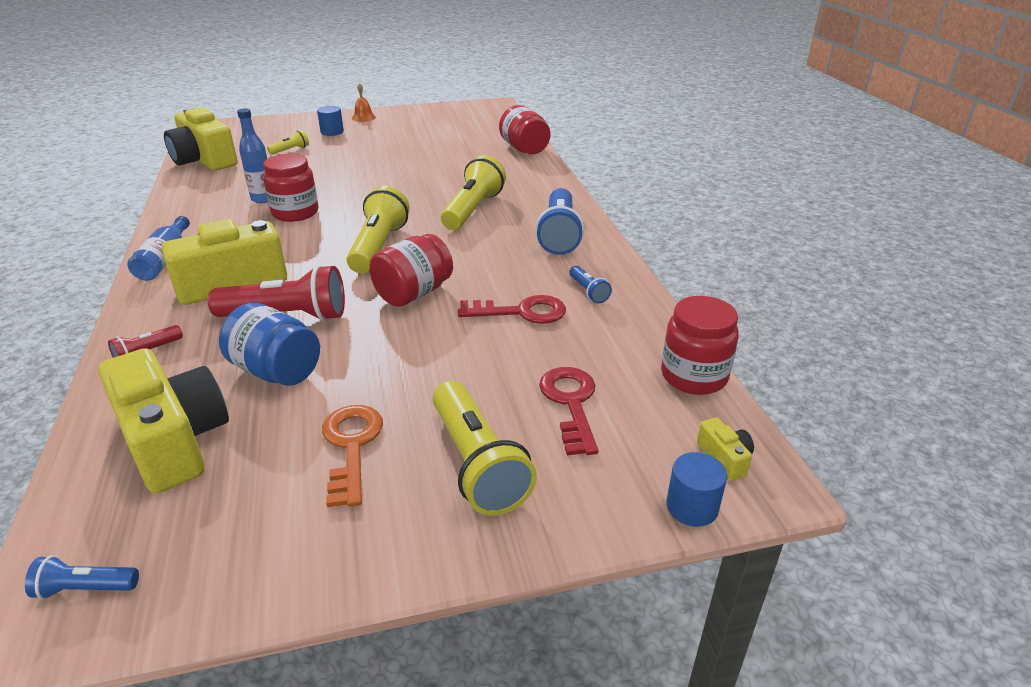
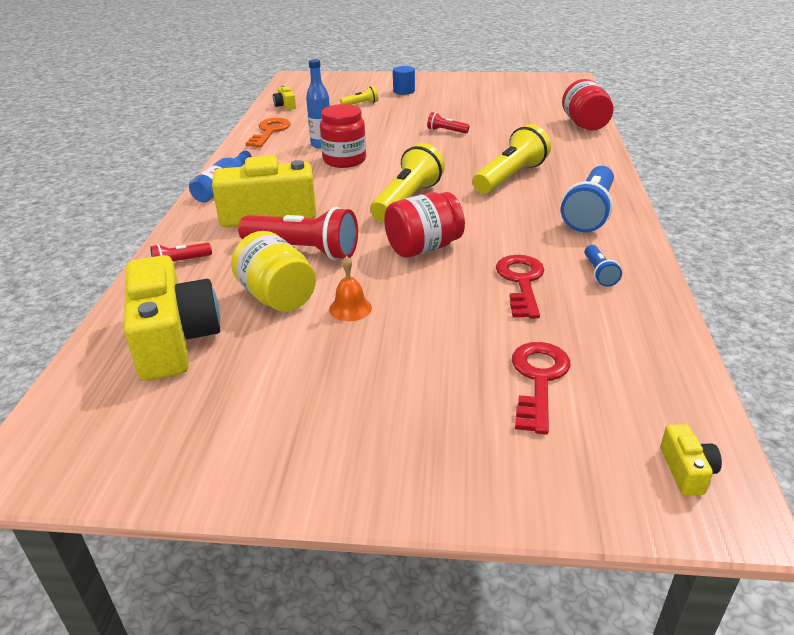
camera: 20 degrees right, 0 degrees up
blue flashlight [25,555,139,600] -> none
yellow camera [164,107,238,171] -> yellow camera [273,86,296,110], size x0.41
blue jar [219,303,320,386] -> yellow jar [231,231,316,312]
orange key [322,405,383,507] -> orange key moved to [245,118,291,147]
orange bell [352,83,376,122] -> orange bell moved to [329,256,372,321]
yellow flashlight [433,381,537,516] -> none
red key [458,295,566,324] -> red key turned 105 degrees counterclockwise [496,255,544,318]
red jar [661,296,739,395] -> none
blue cylinder [666,452,727,527] -> none
none -> red flashlight [427,112,470,133]

